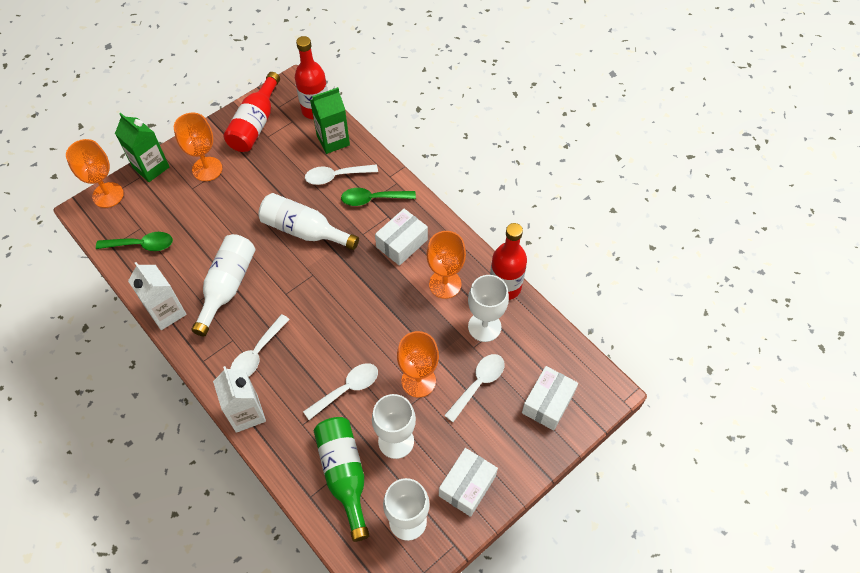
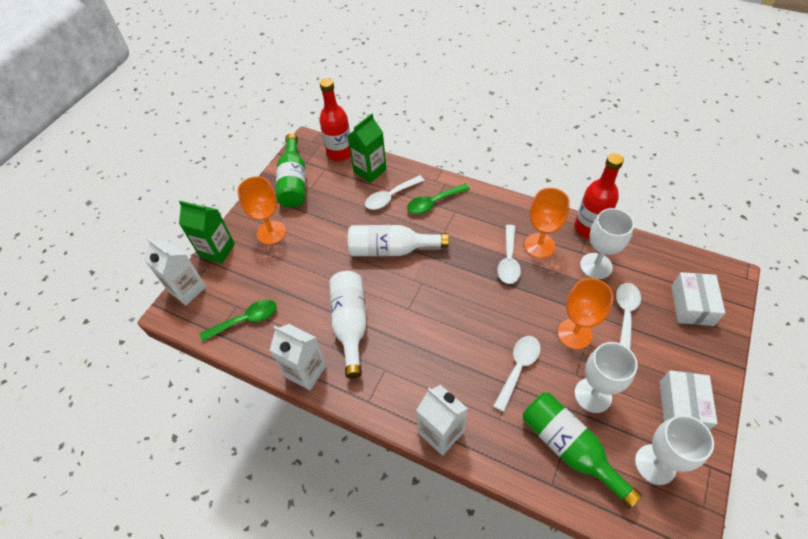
camera: 20 degrees left, 5 degrees down
orange goblet [66,139,124,208] -> white carton [144,238,207,305]
red bottle [223,72,280,152] -> green bottle [276,133,305,208]
white spoon [230,314,290,377] -> white spoon moved to [497,225,521,284]
white box [375,209,428,266] -> none

